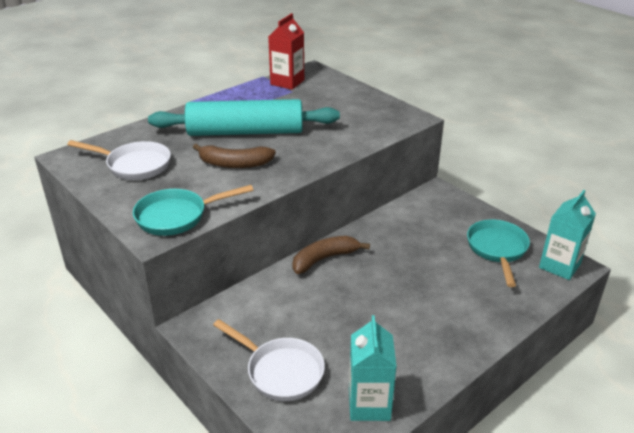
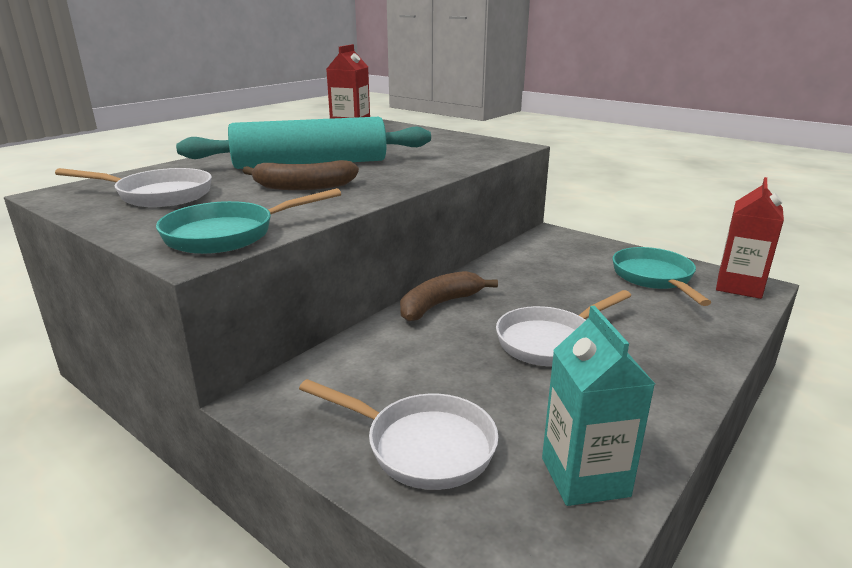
camera: 10 degrees left, 10 degrees down
turquoise carton [539,190,596,280] -> red carton [716,177,784,299]
none -> white pan [496,290,631,366]

